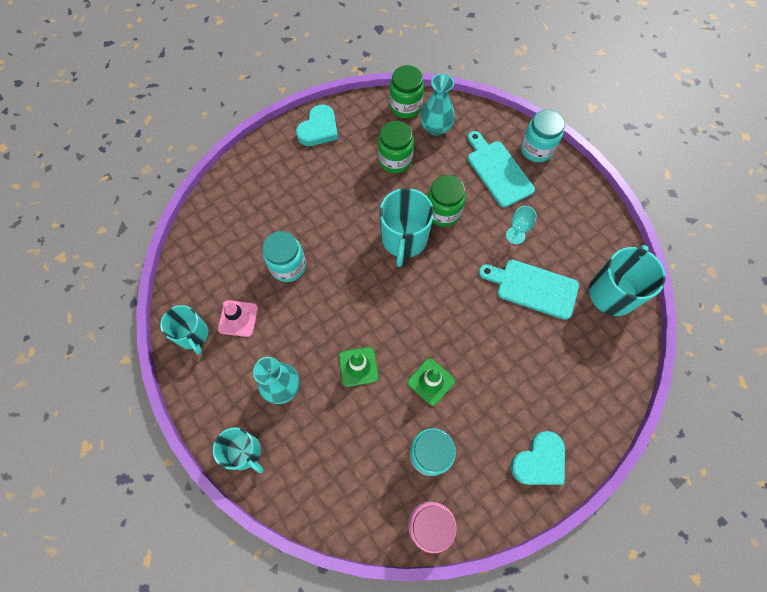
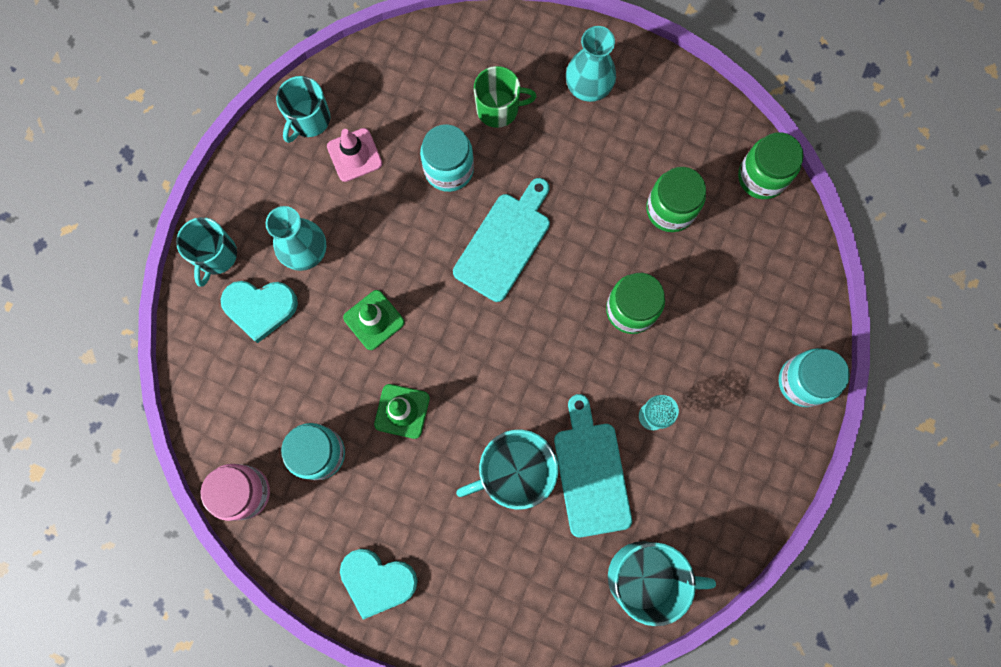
camera: 60 degrees right, 10 degrees up
turquoise heart [296,105,338,146] -> turquoise heart moved to [221,281,298,343]
turquoise mug [379,188,434,267] -> turquoise mug moved to [456,430,558,510]
turquoise vase [421,74,455,136] -> turquoise vase moved to [566,26,616,102]
turquoise cutting board [468,131,535,207] -> turquoise cutting board moved to [453,178,550,302]
none -> green mug [474,66,537,128]

